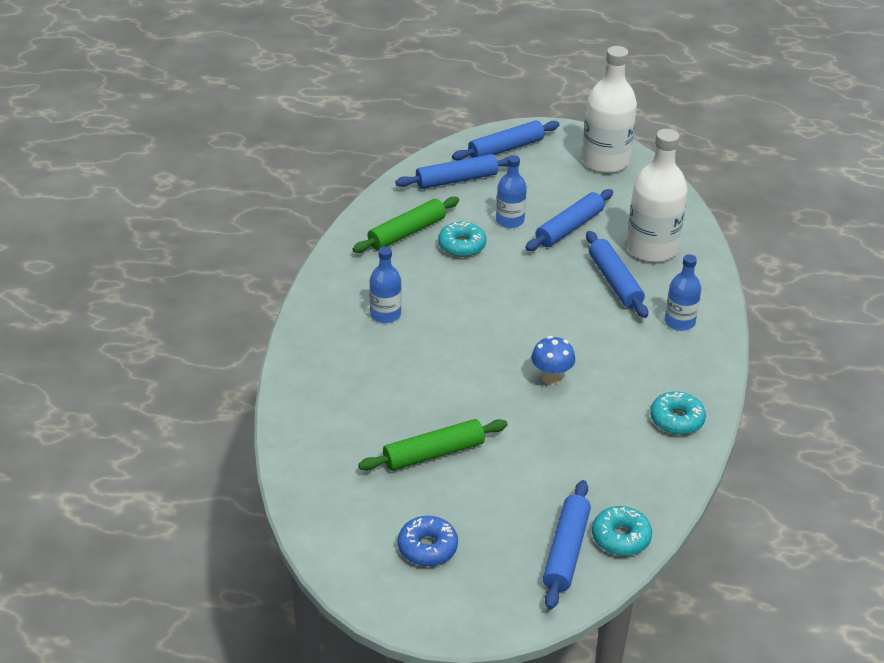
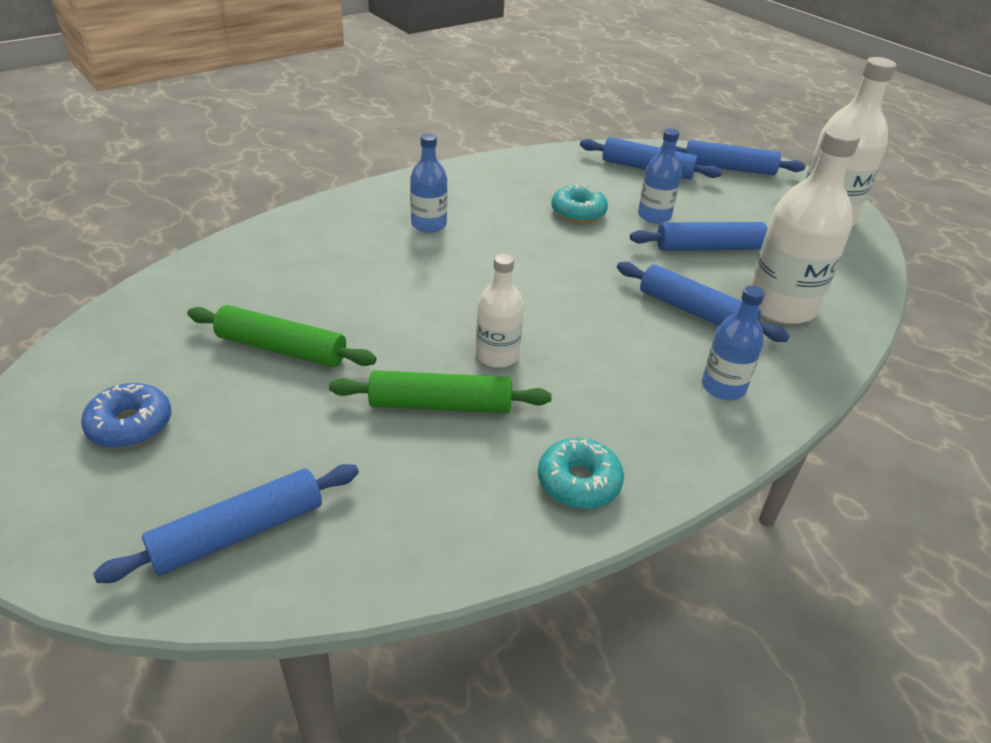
camera: 40 degrees right, 0 degrees up
green rolling pin [353,197,459,253] -> green rolling pin moved to [329,370,552,413]
blue mushroom [531,336,575,385] -> white bottle [476,254,524,368]
blue rolling pin [586,231,648,318] -> blue rolling pin turned 75 degrees counterclockwise [617,262,790,342]
turquoise donut [592,506,652,556] -> none

